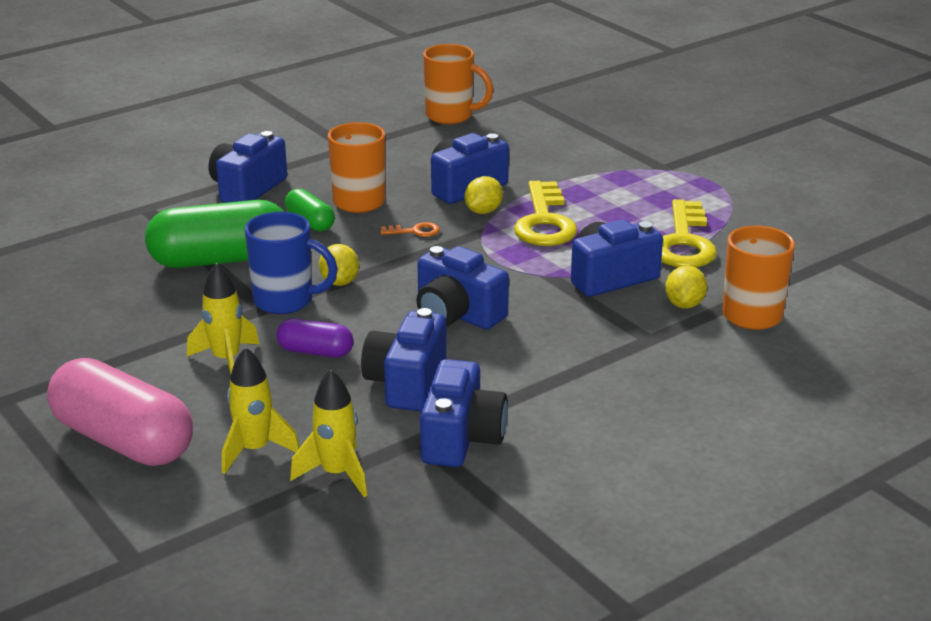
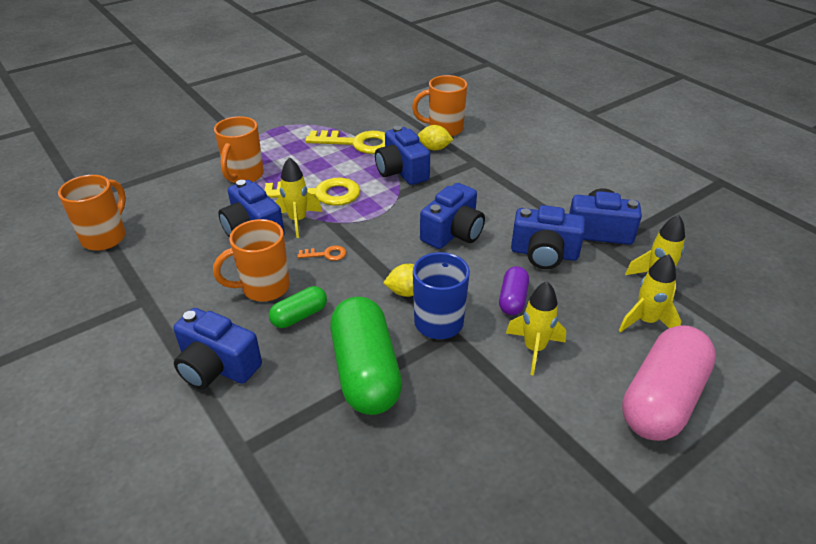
camera: 90 degrees left, 10 degrees up
orange key [380,222,440,237] -> orange key turned 90 degrees clockwise [298,245,346,261]
yellow lemon [464,176,503,214] -> yellow rocket [275,157,322,238]
none -> orange mug [214,116,264,183]

